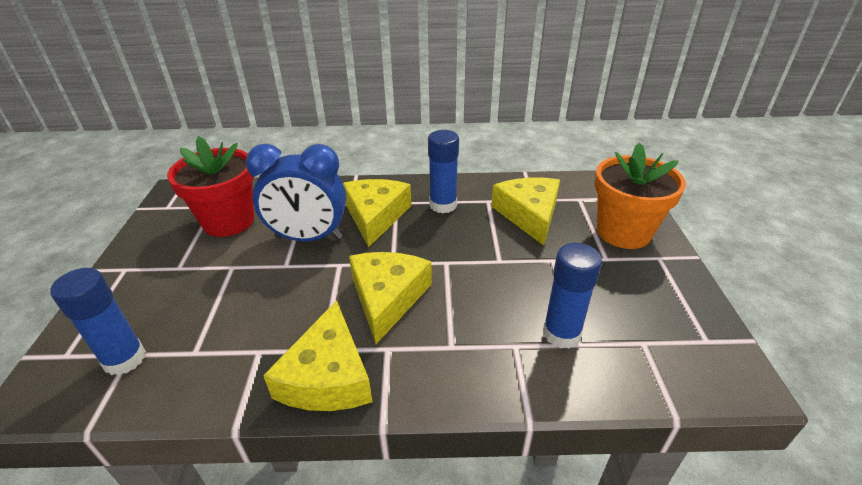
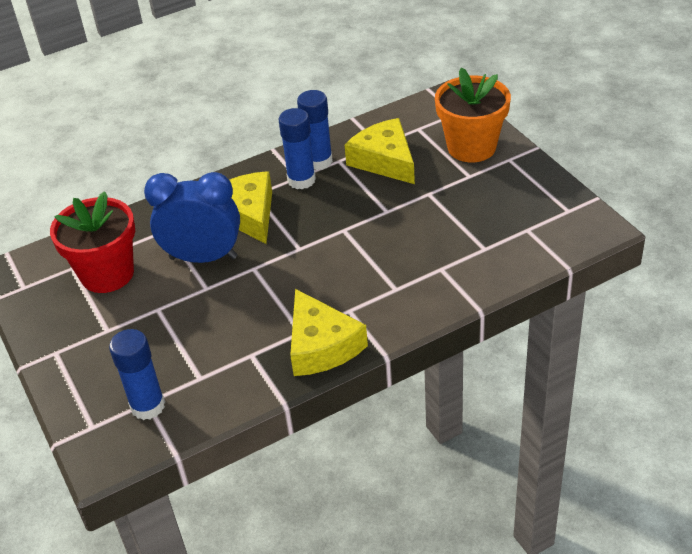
camera: 25 degrees left, 5 degrees up
blue clock [246,144,346,241] -> blue clock turned 150 degrees counterclockwise [144,172,240,263]
yellow cheese [349,252,432,344] -> none
blue glue stick [543,243,602,348] -> blue glue stick moved to [297,90,333,170]

